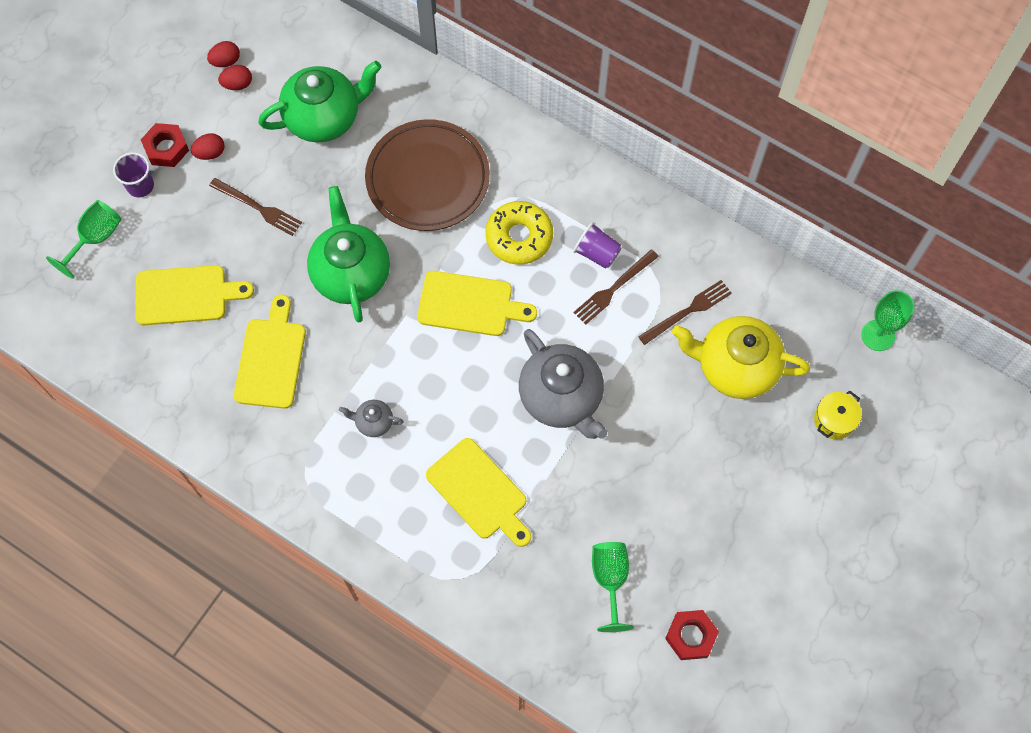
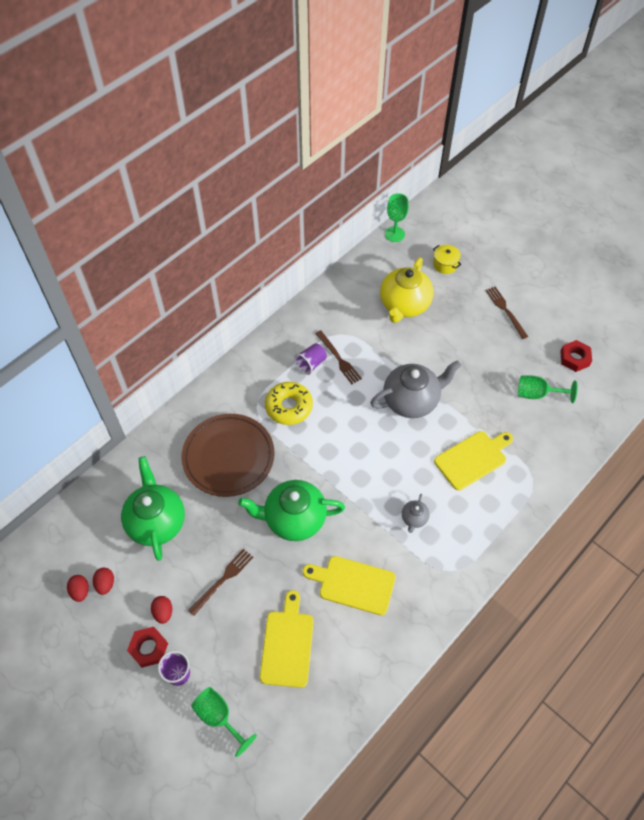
camera: 80 degrees left, 10 degrees down
yellow cutting board [417,271,537,336] -> none
brown fork [638,280,732,345] -> brown fork moved to [485,287,528,339]

